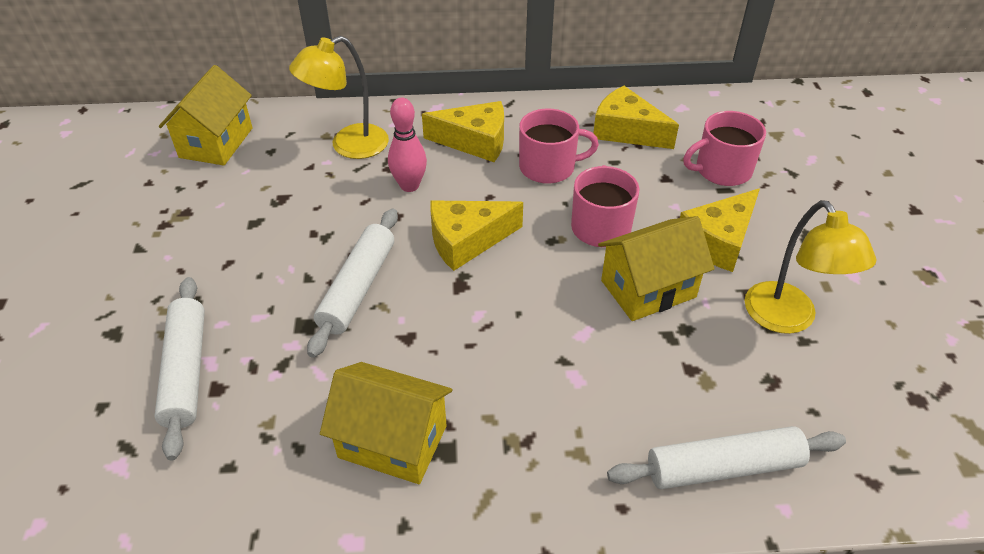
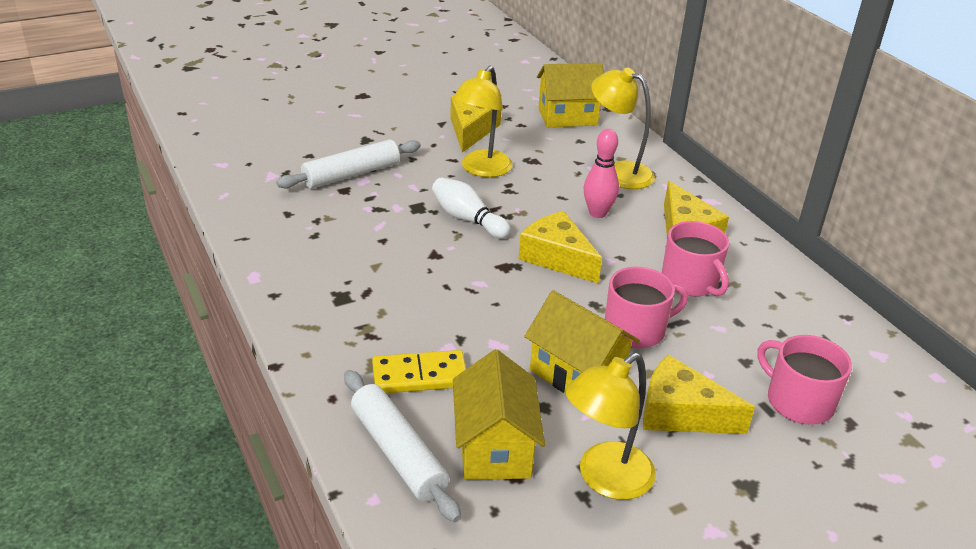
camera: 65 degrees right, 10 degrees down
white rolling pin [307,209,398,358] -> white bowling pin [432,177,511,239]
yellow house [320,362,452,484] -> yellow house moved to [453,350,545,480]
yellow cheese [593,86,679,149] -> yellow cheese moved to [450,95,501,153]
none -> yellow domino [372,350,466,393]
none -> yellow lamp [453,65,513,177]

